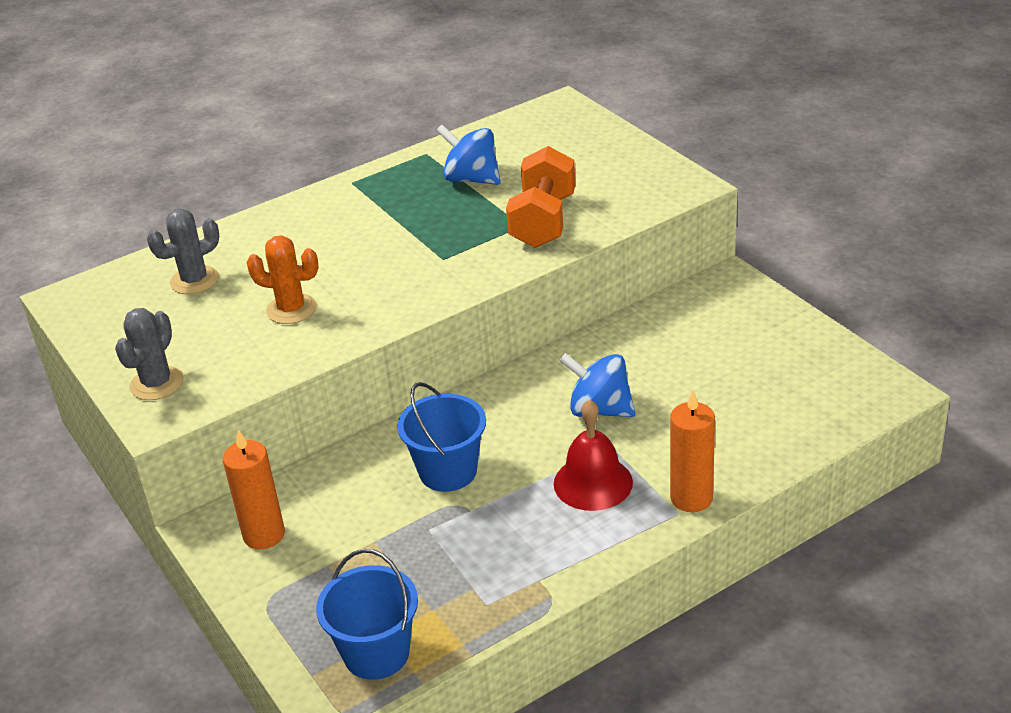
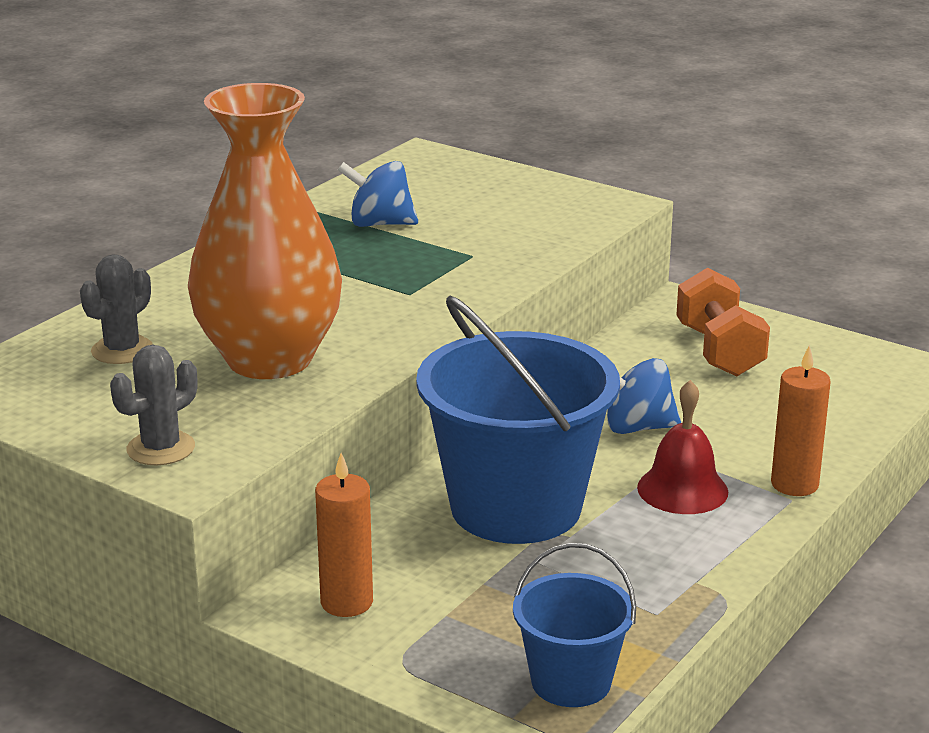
camera: 25 degrees left, 10 degrees down
grey cactus [115,308,184,400] -> grey cactus turned 45 degrees clockwise [110,345,197,465]
orange cactus [247,236,319,324] -> orange vase [188,83,342,379]
blue bucket [397,382,486,492] -> blue bucket [416,296,620,544], size x1.90
orange dumbbell [506,146,576,248] -> orange dumbbell moved to [676,268,770,376]

